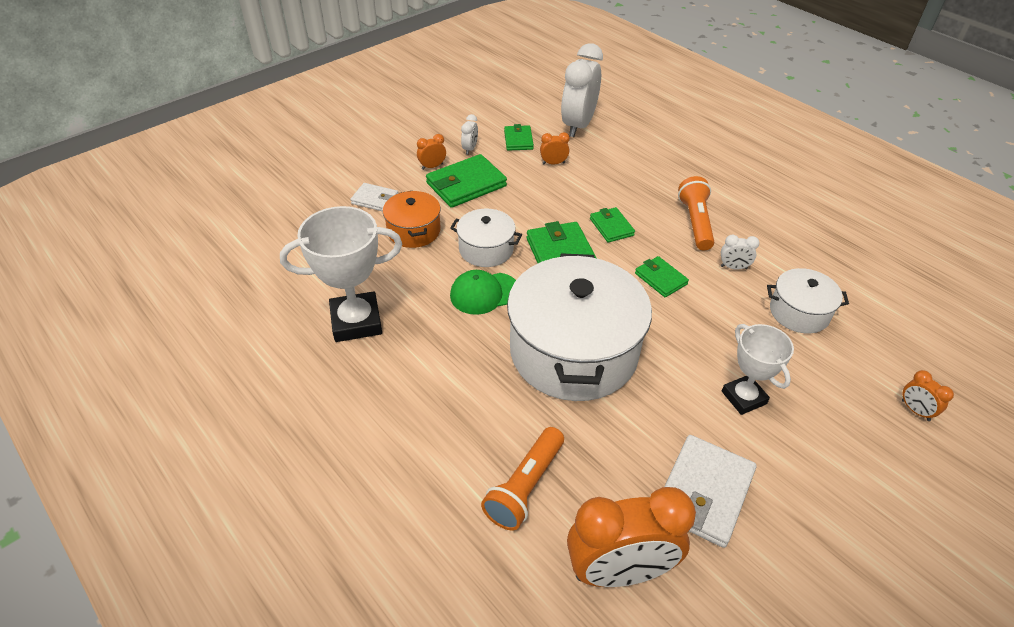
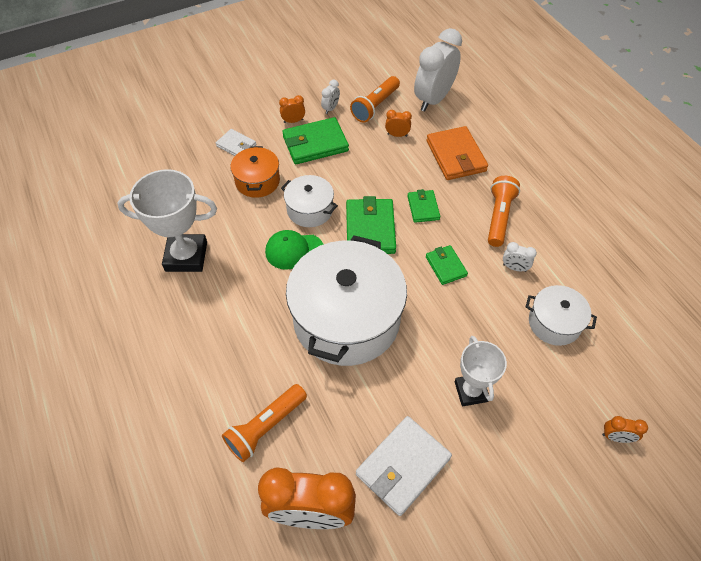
camera: 15 degrees right, 10 degrees up
green wallet [504,124,534,151] -> orange flashlight [350,76,400,123]
orange clock [902,370,954,421] -> orange clock turned 60 degrees counterclockwise [602,416,648,443]
none -> orange wallet [426,126,488,180]

